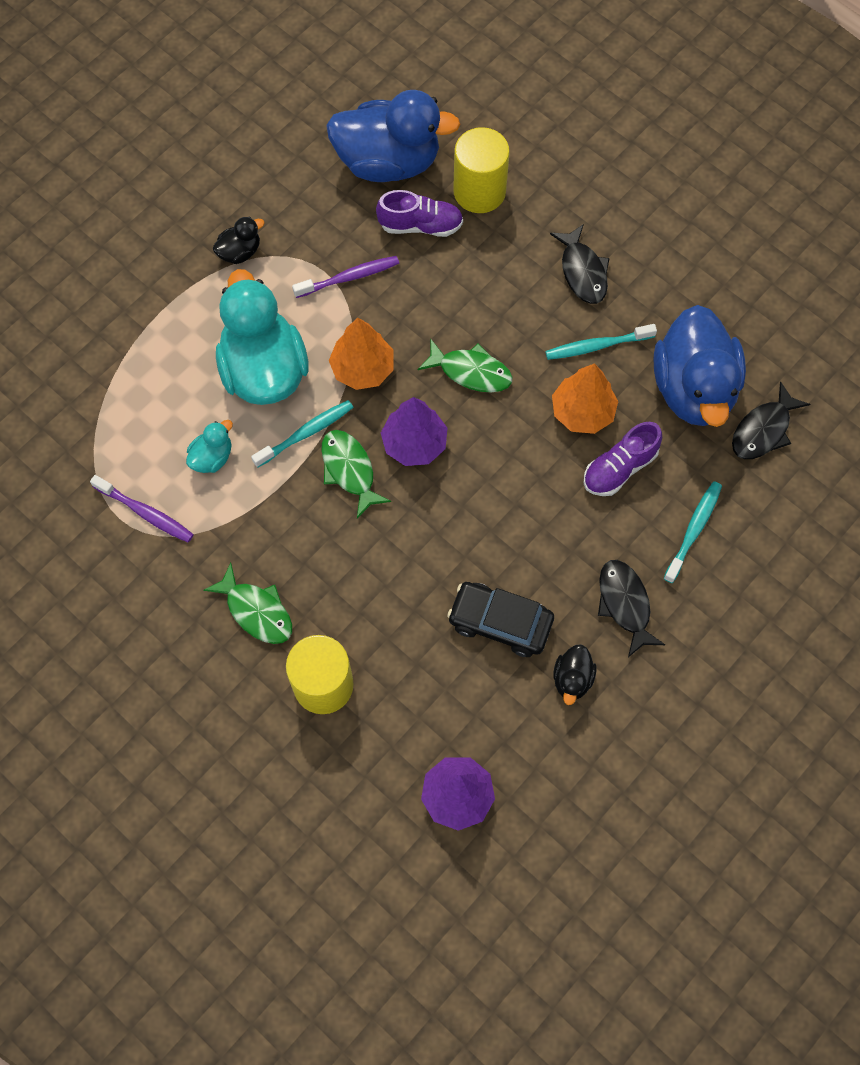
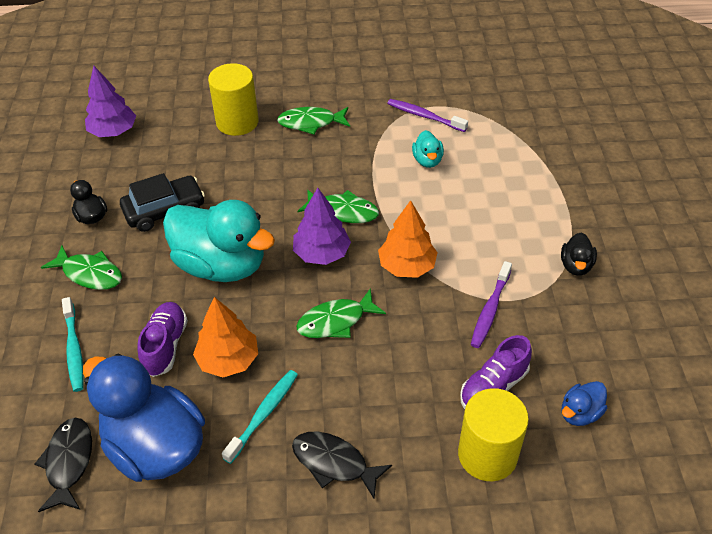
camera: 135 degrees right, 20 degrees down
purple toothbrush [90,475,194,542] -> purple toothbrush turned 45 degrees clockwise [387,99,468,132]
turquoise duck [216,269,309,405] -> turquoise duck moved to [163,200,275,282]
turquoise toothbrush [251,400,354,468] -> none
blue duck [326,90,461,182] -> blue duck [562,381,607,426], size x0.44
black fish [598,560,665,657] -> green fish [41,245,122,290]

